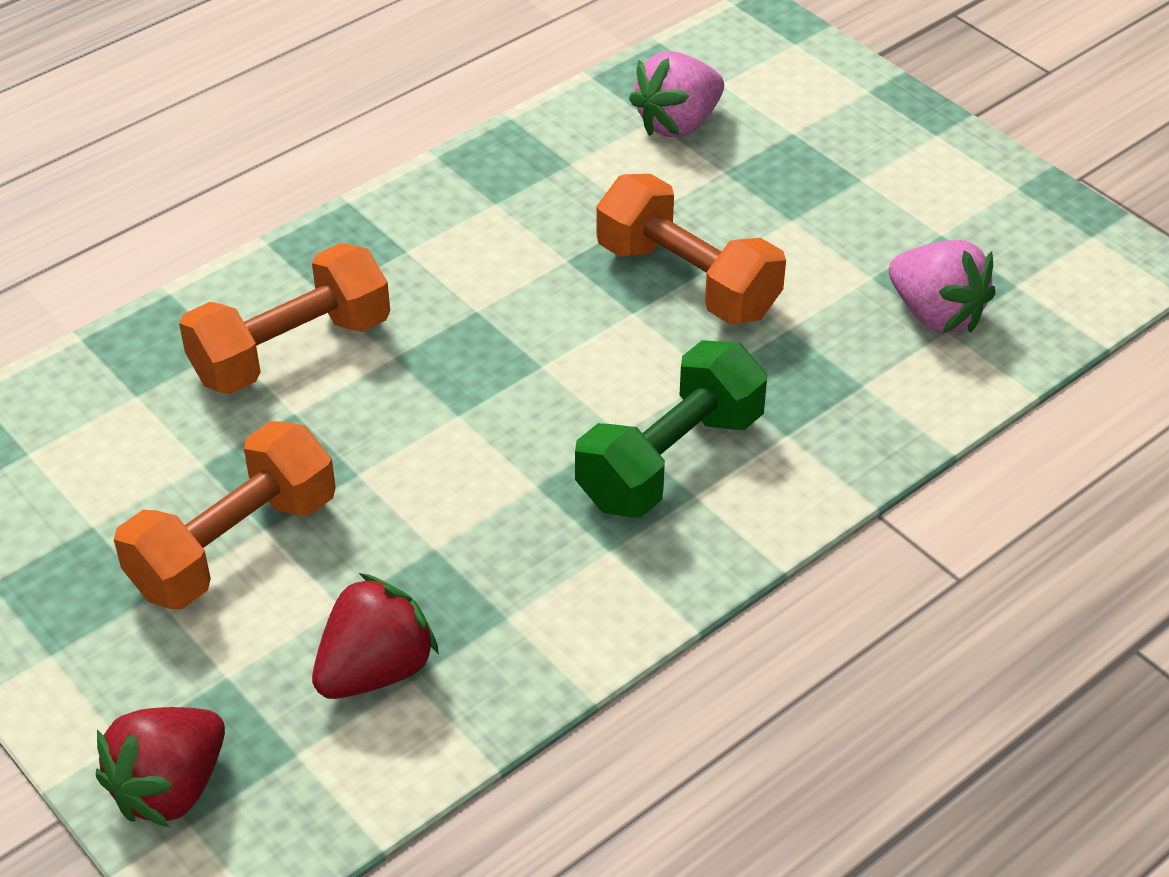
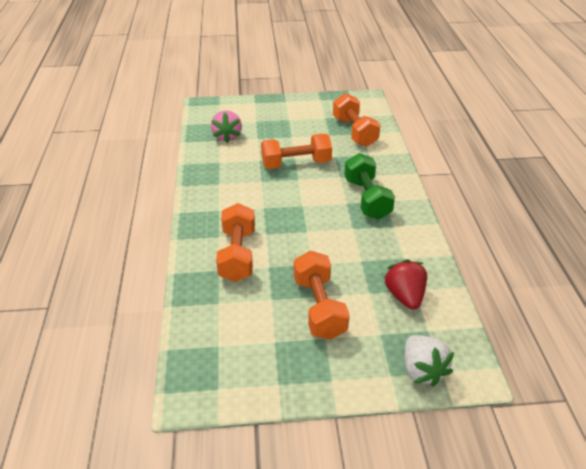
camera: 55 degrees left, 5 degrees down
red strawberry [96,707,225,828] -> white strawberry [405,335,454,387]
pink strawberry [889,240,996,333] -> orange dumbbell [333,93,380,147]

